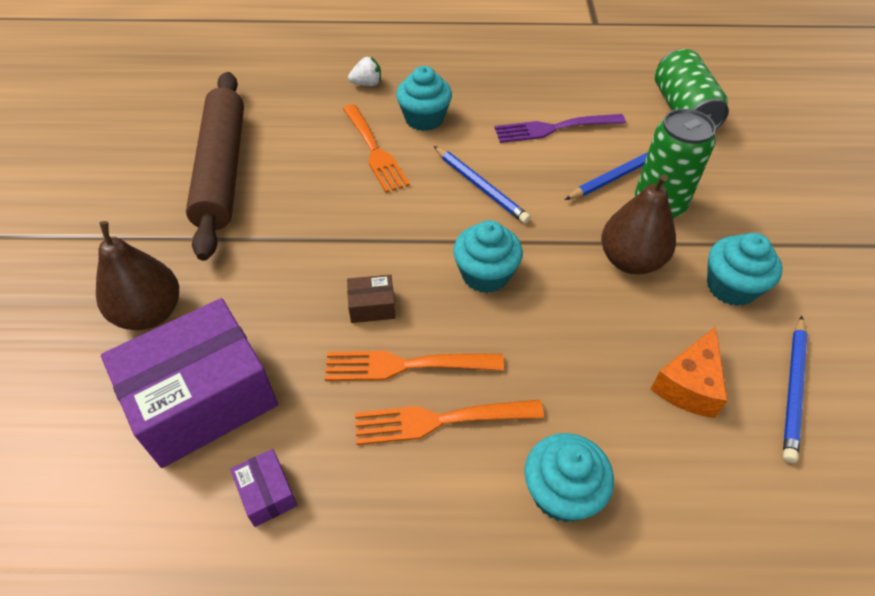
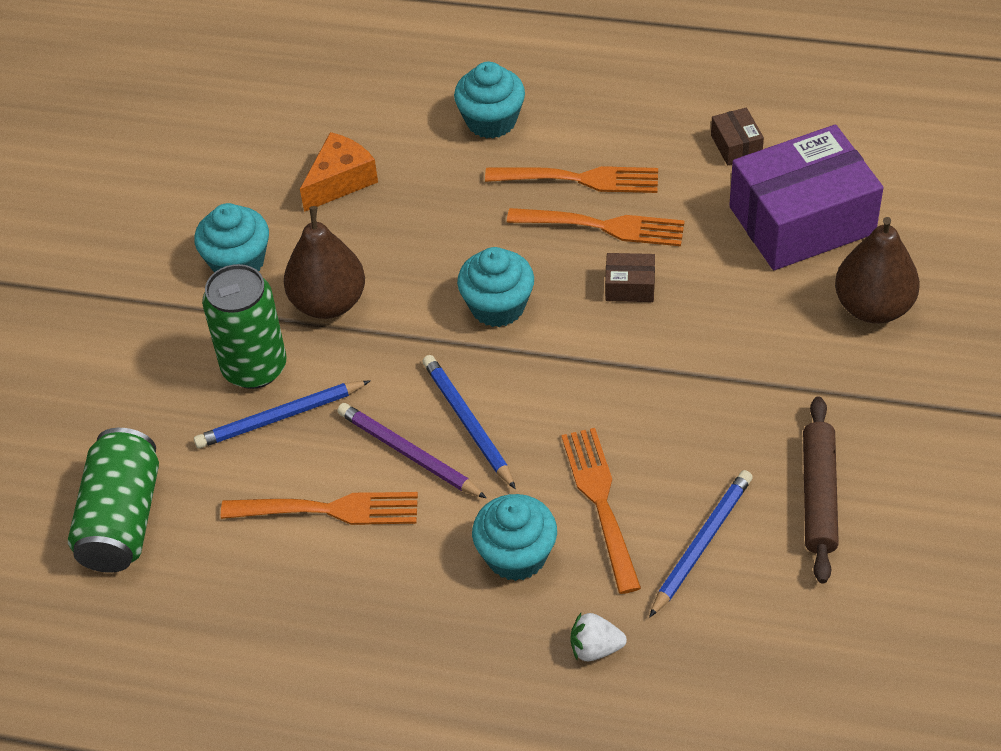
camera: 165 degrees left, 0 degrees up
brown rolling pin [186,72,244,261] -> brown rolling pin [803,396,839,583], size x0.58
purple box [230,449,297,527] -> brown box [711,107,764,165]
purple fork [494,114,626,143] -> orange fork [221,492,418,525]
blue pencil [783,316,808,463] -> blue pencil moved to [649,470,753,618]
none -> purple pencil [337,403,487,498]

